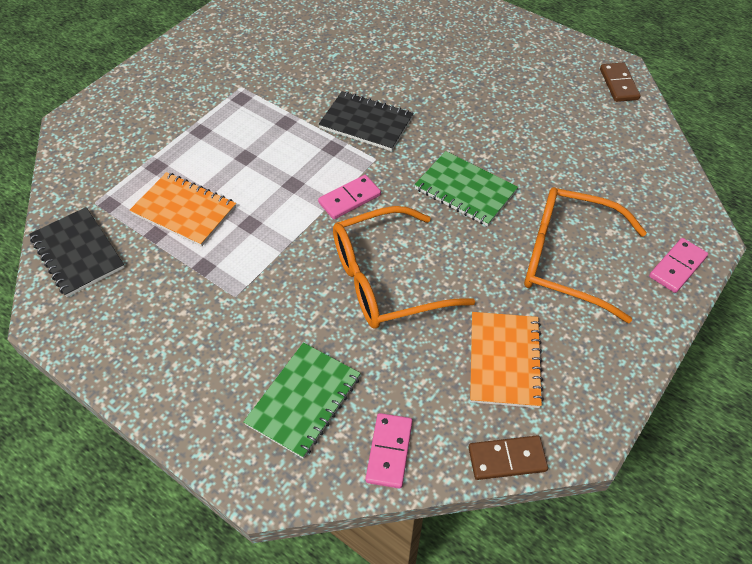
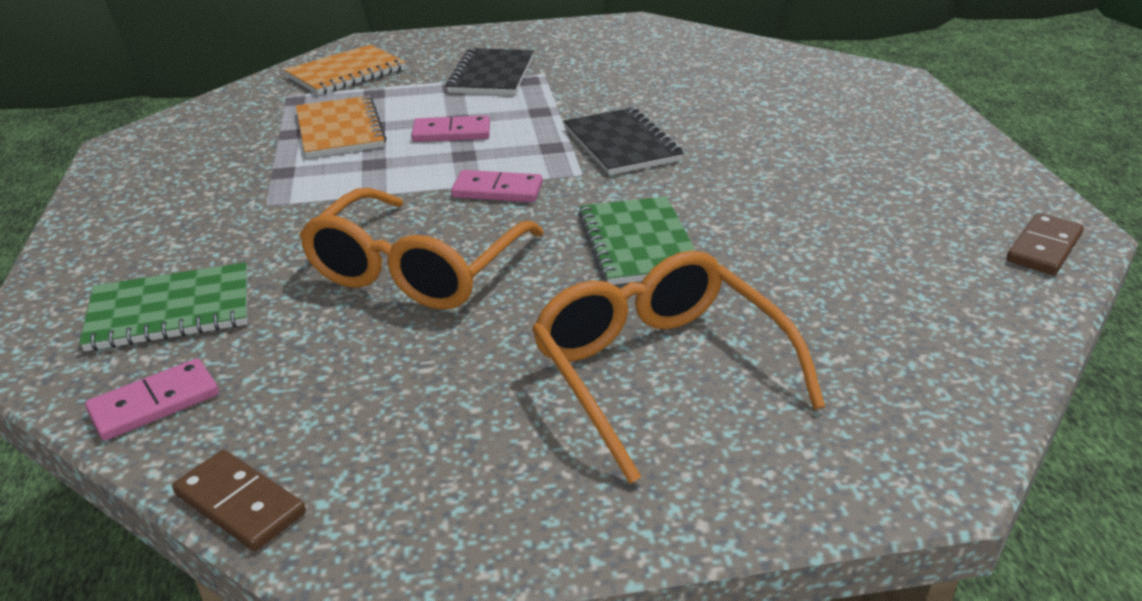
camera: 45 degrees right, 20 degrees down
black notebook [29,207,125,297] -> black notebook moved to [445,48,534,95]
orange glasses [333,206,475,329] -> orange glasses turned 90 degrees counterclockwise [299,188,544,310]
orange notebook [470,312,544,408] -> orange notebook moved to [284,45,406,95]
pink domino [649,238,708,293] -> pink domino moved to [412,115,490,142]

